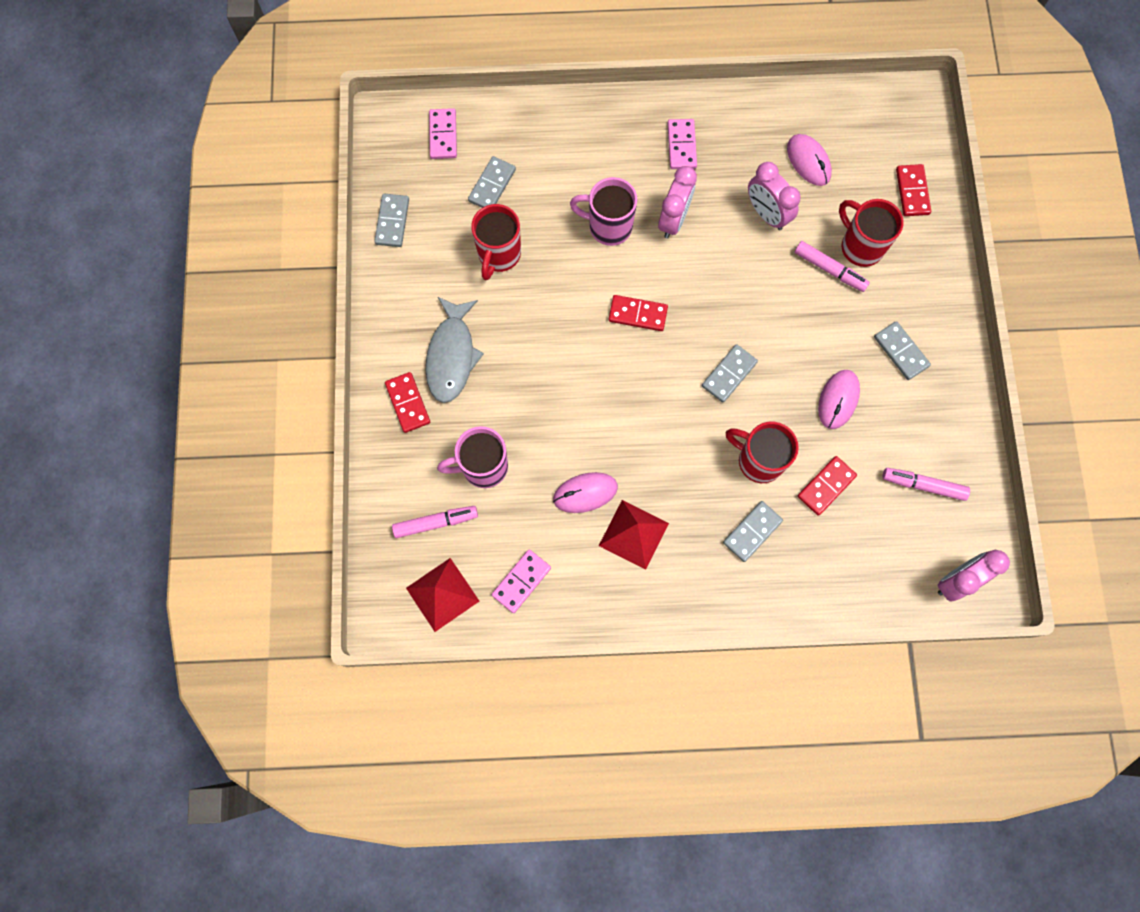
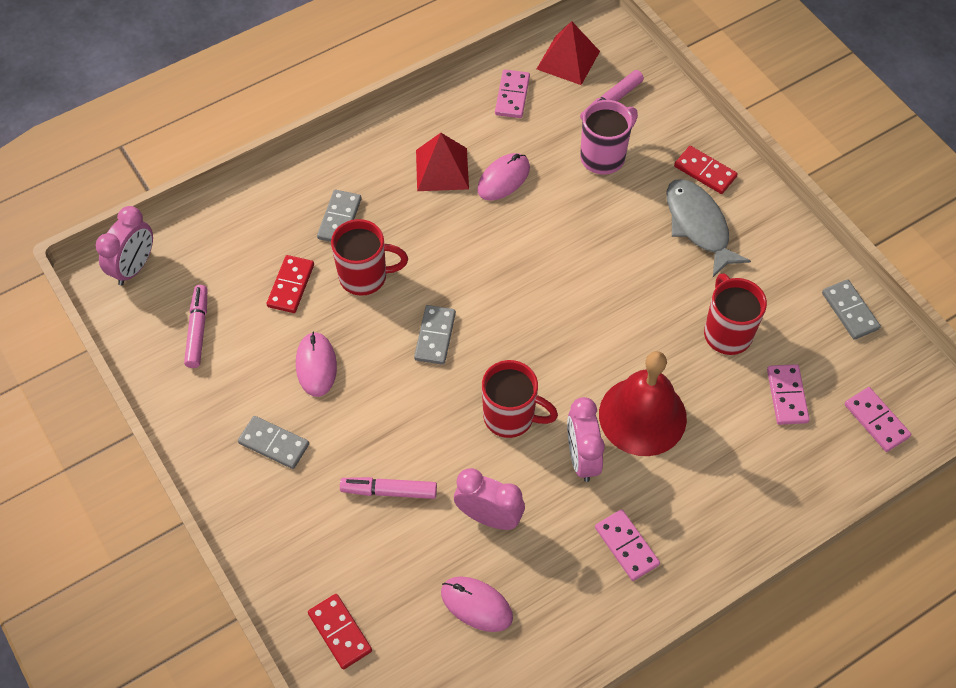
camera: 150 degrees right, 15 degrees down
grey domino [468,156,516,208] -> pink domino [767,364,810,425]
pink mug [570,177,637,246] -> red bell [599,351,687,456]
red domino [609,295,668,331] -> none
red mug [839,199,904,267] -> red mug moved to [482,360,558,438]
pink marker [883,468,970,501] -> pink marker turned 75 degrees counterclockwise [184,285,207,368]

